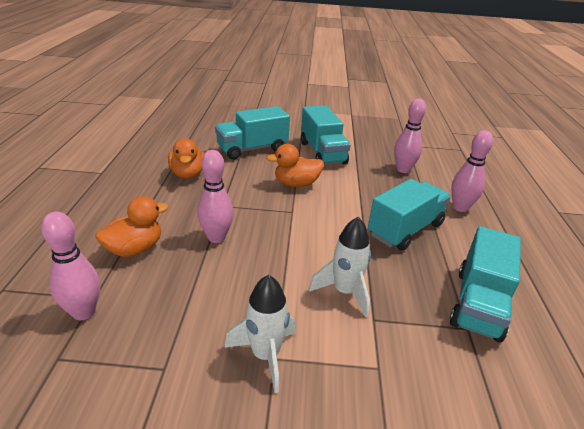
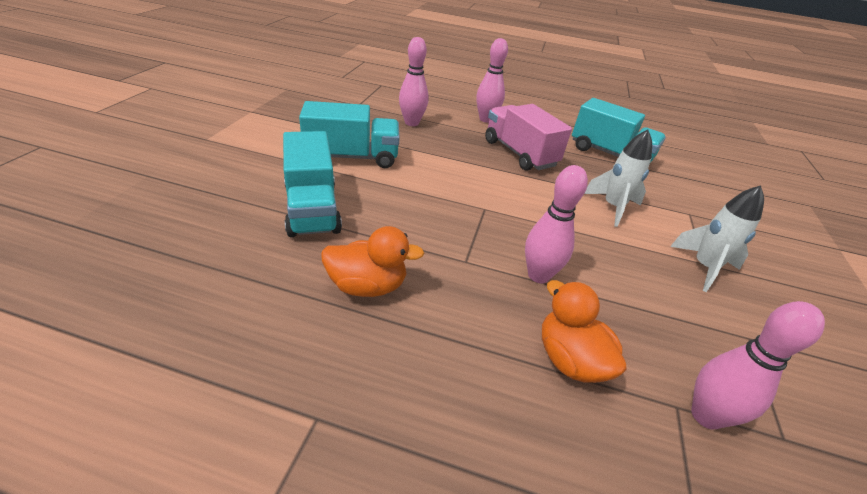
camera: 80 degrees left, 5 degrees up
orange duck [266,144,324,187] -> none
turquoise truck [368,179,451,251] -> pink truck [485,104,572,171]

